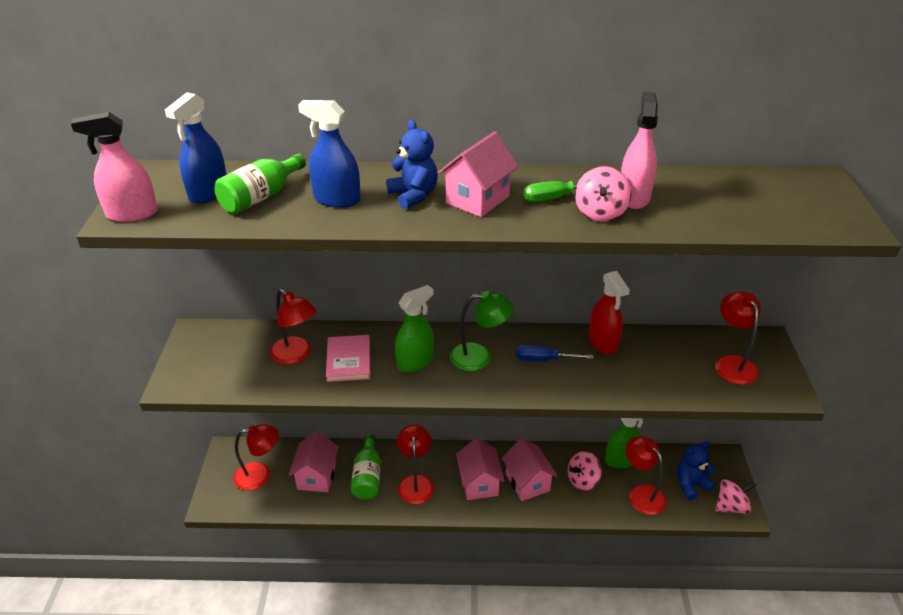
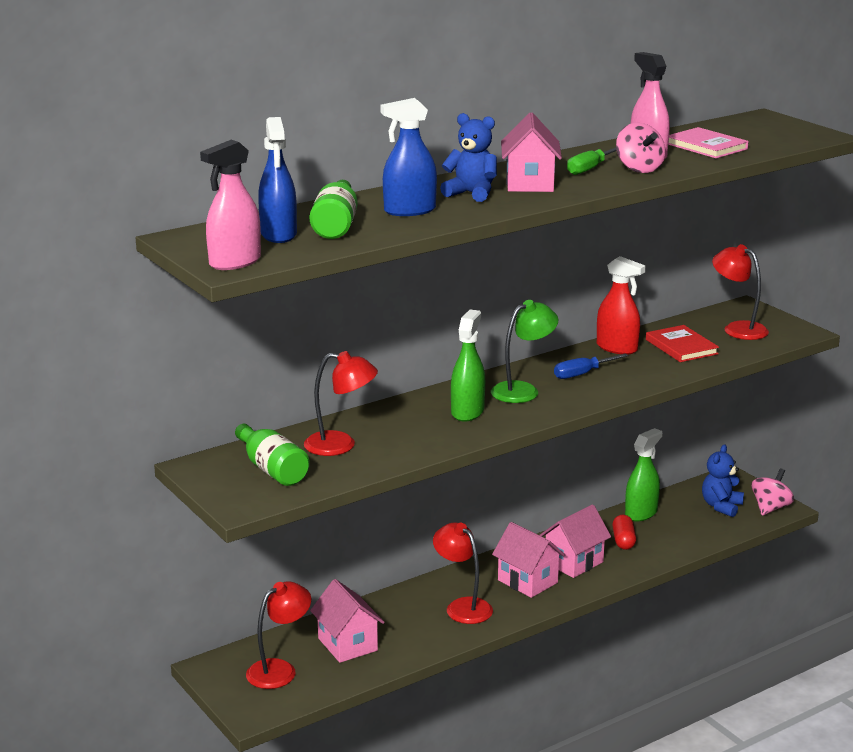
camera: 35 degrees left, 15 degrees down
pink book [326,335,370,382] -> pink book moved to [668,127,749,158]
green bottle [351,434,381,499] -> green bottle moved to [235,424,310,486]
pink house [502,438,558,501] -> pink house turned 75 degrees counterclockwise [539,504,611,578]
pink spinning top [568,451,601,491] -> red capsule [612,515,636,550]
red lamp [626,436,667,515] -> none
none -> red book [646,325,719,362]

